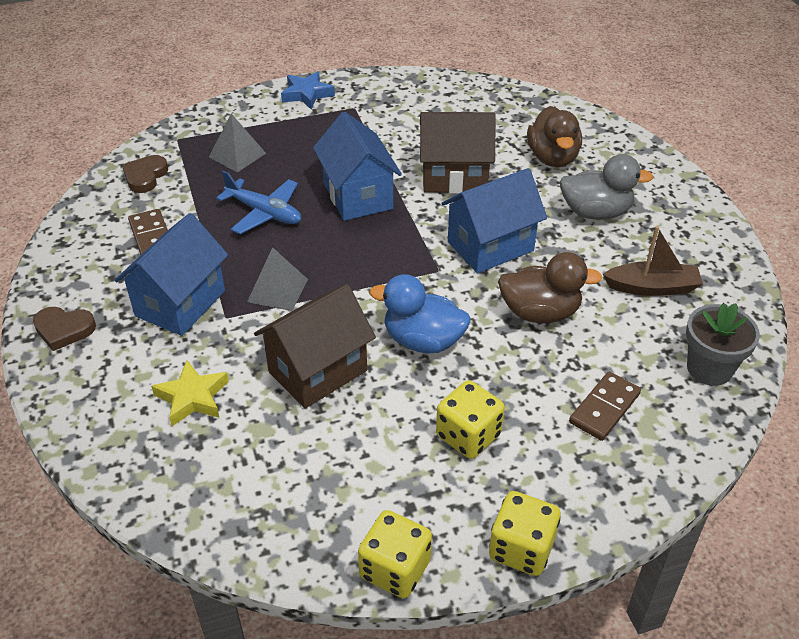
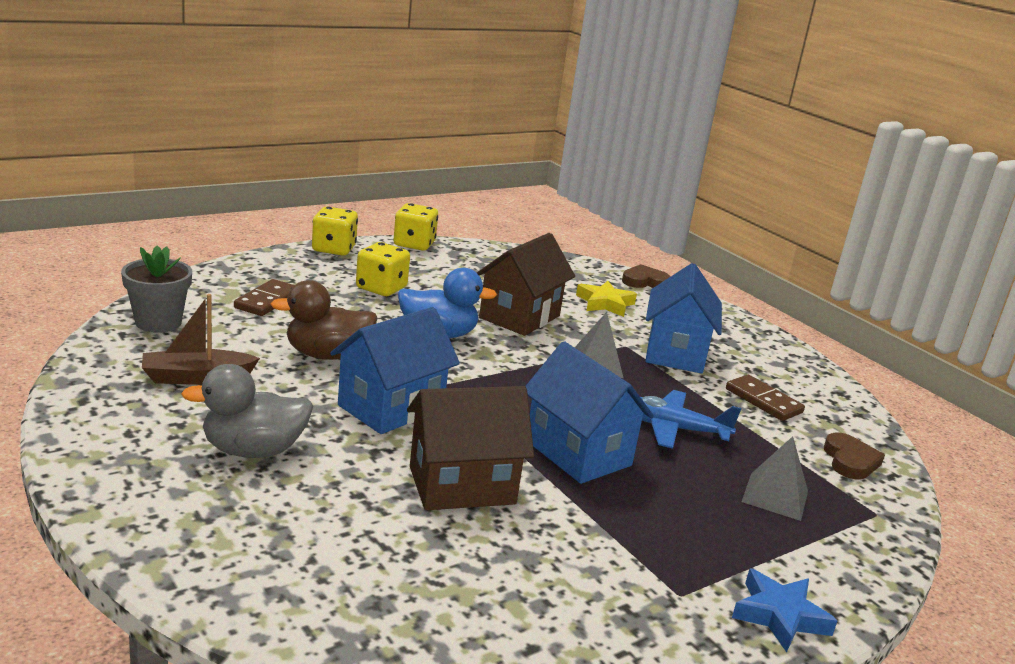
camera: 160 degrees right, 20 degrees down
brown heart [33,307,96,351] -> brown heart moved to [622,264,671,288]
brown duck [527,106,582,167] -> none

